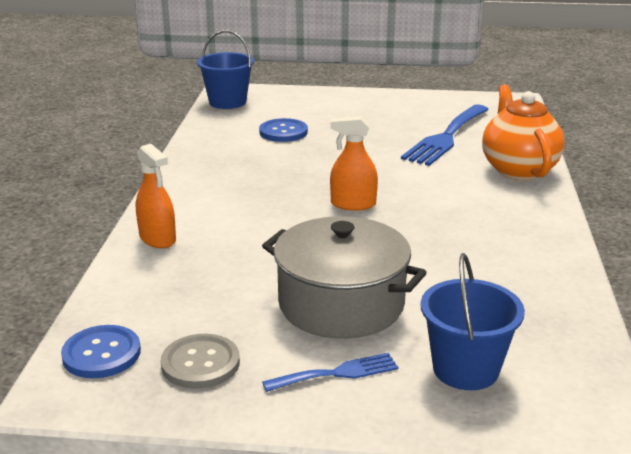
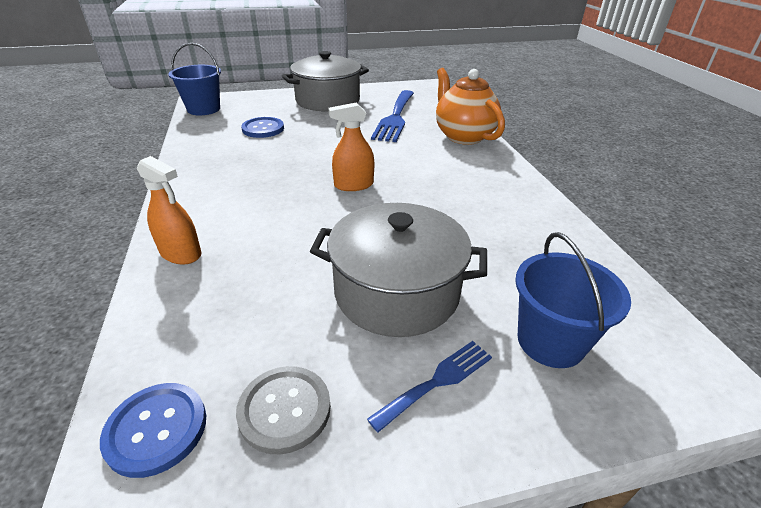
camera: 20 degrees left, 10 degrees up
none -> grey pot [282,51,369,112]

